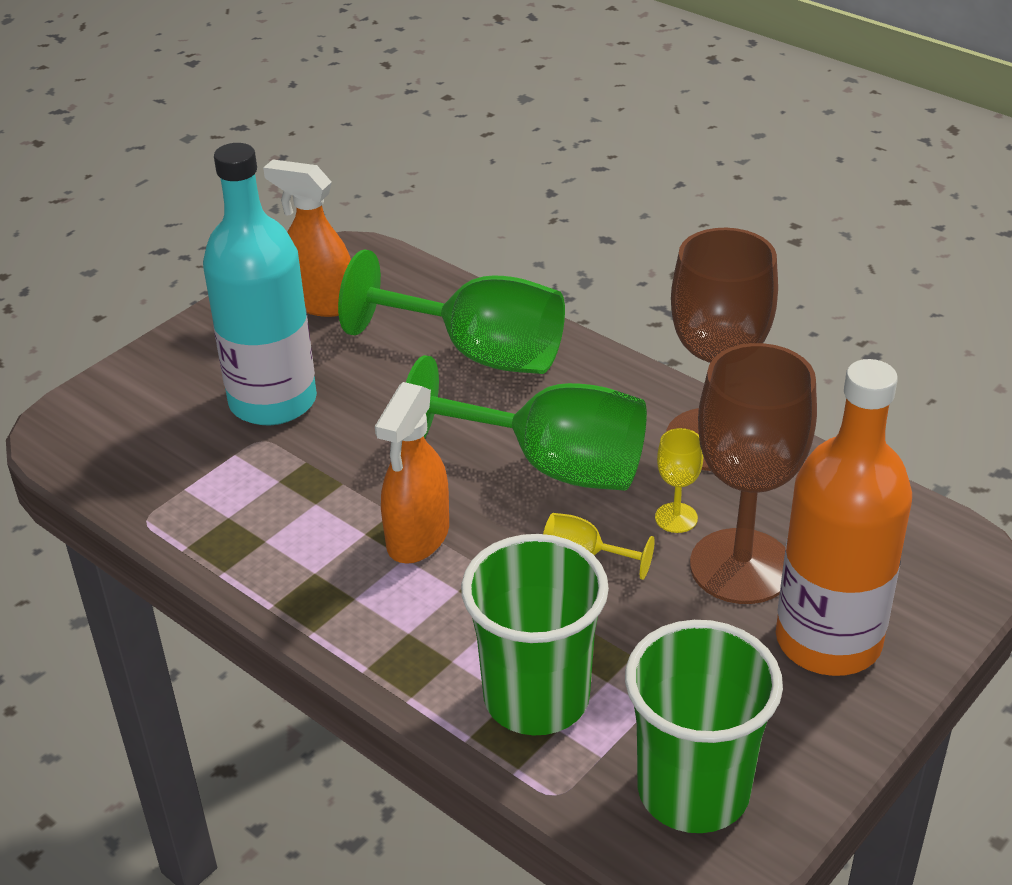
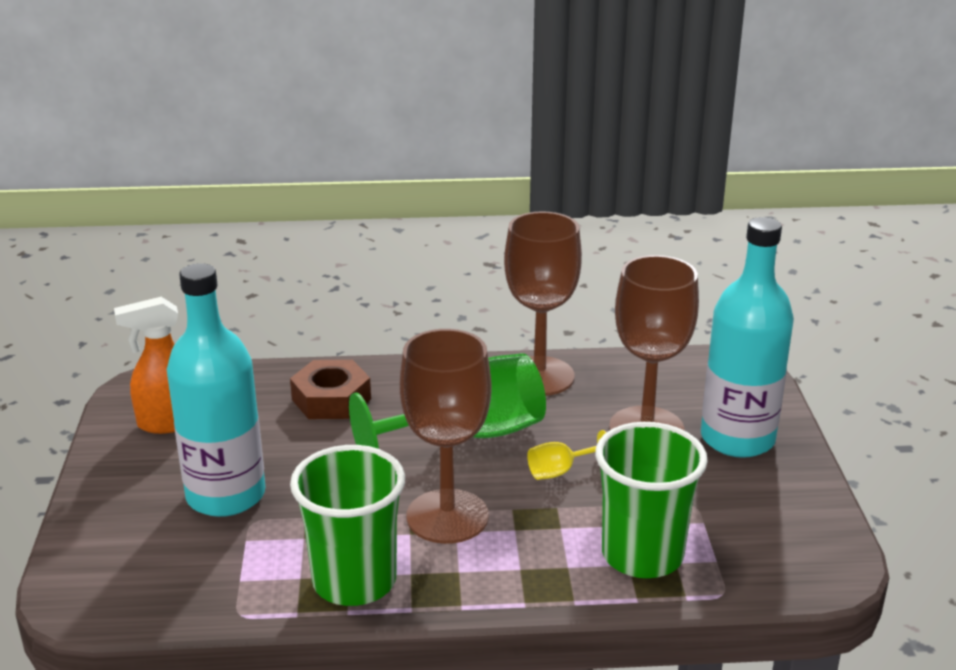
camera: 45 degrees left, 10 degrees down
green goblet [338,249,565,374] -> brown nut [290,360,371,419]
orange spray bottle [375,382,449,564] -> brown goblet [400,329,492,544]
green cup [625,620,783,833] -> green cup moved to [290,445,405,606]
yellow goblet [655,428,704,533] -> none
orange bottle [776,359,912,676] -> turquoise bottle [701,217,794,458]

